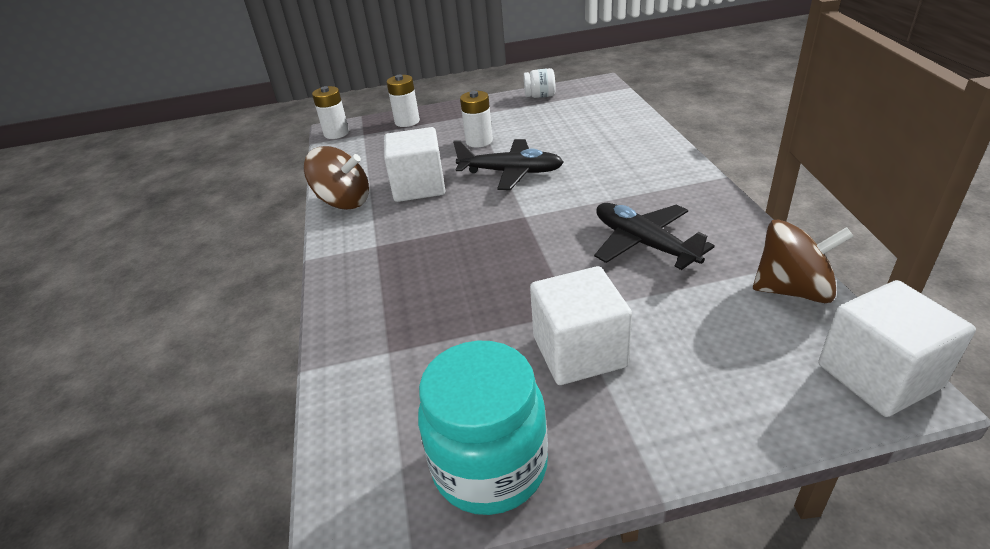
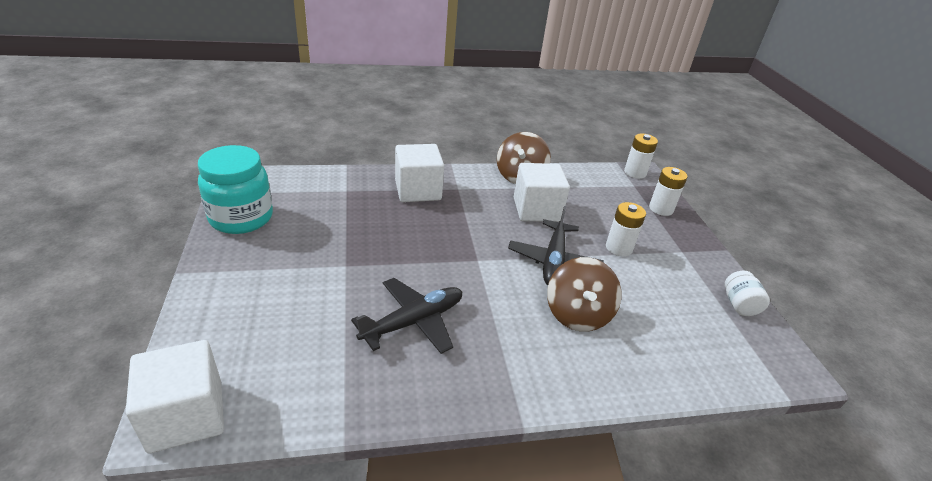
camera: 85 degrees right, 0 degrees up
white cube [530,266,632,385] -> white cube moved to [395,144,444,202]
brown spinning top [753,219,854,303] -> brown spinning top moved to [547,257,621,332]

